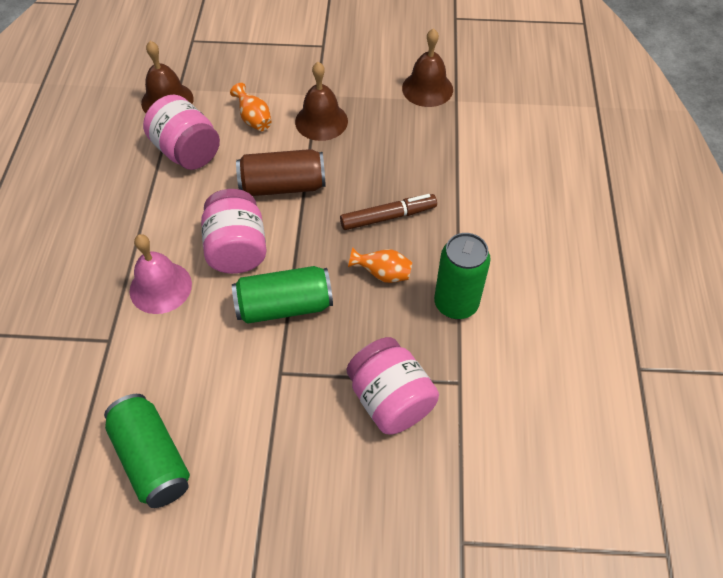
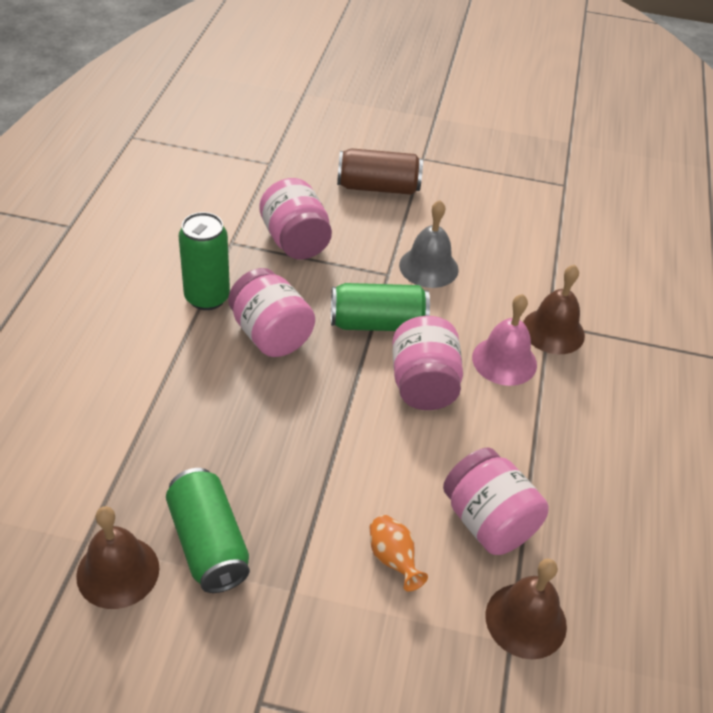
camera: 175 degrees left, 10 degrees down
green can [104,394,190,508] -> green can moved to [166,468,250,593]
brown can [236,149,326,196] -> brown can moved to [337,148,423,195]
brown bell [295,62,348,141] -> brown bell moved to [523,264,585,354]
brown marker [340,194,437,230] -> none
orange vase [348,247,412,283] -> pink jar [228,268,315,357]
none -> grey bell [399,200,459,288]

